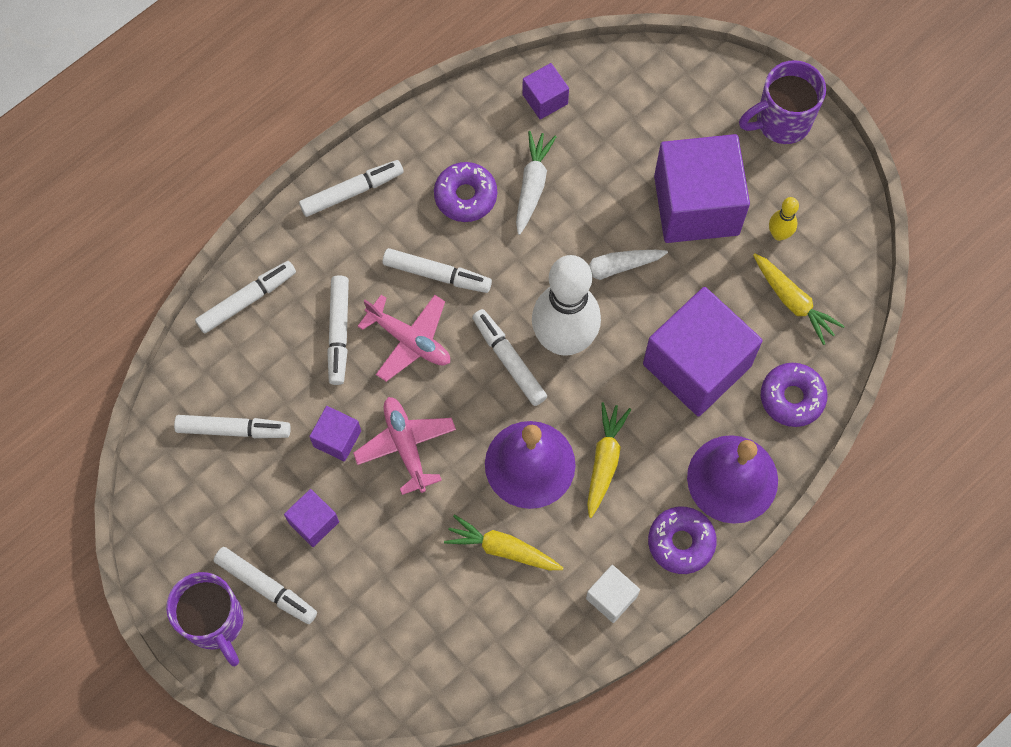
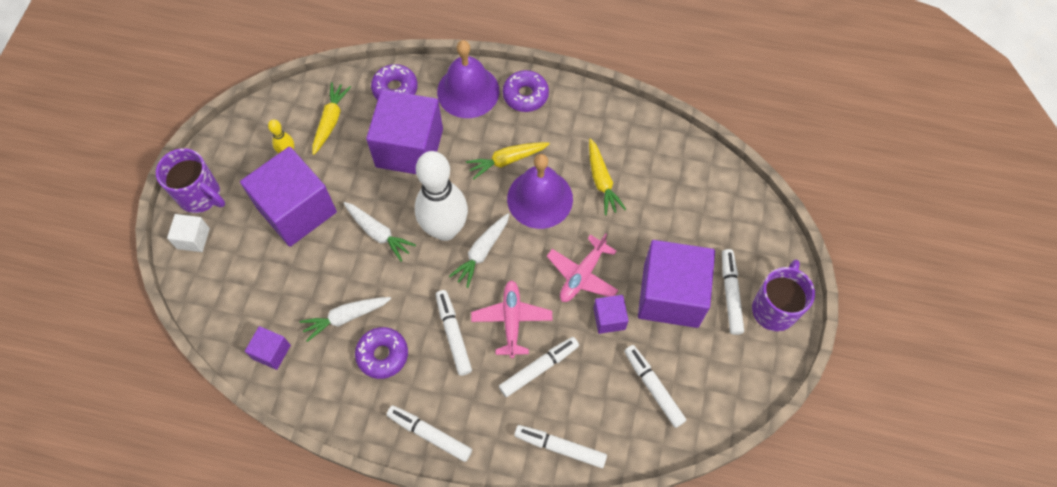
camera: 125 degrees left, 5 degrees down
purple cube [284,489,339,547] -> purple cube [638,240,715,328], size x2.20
white marker [472,309,547,406] -> white carrot [449,213,509,288]
white cube [586,565,640,623] -> white cube moved to [167,214,210,252]

